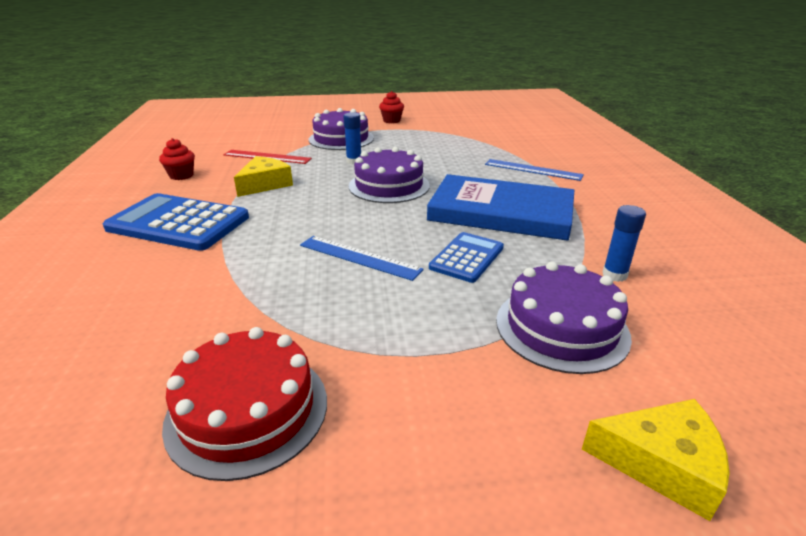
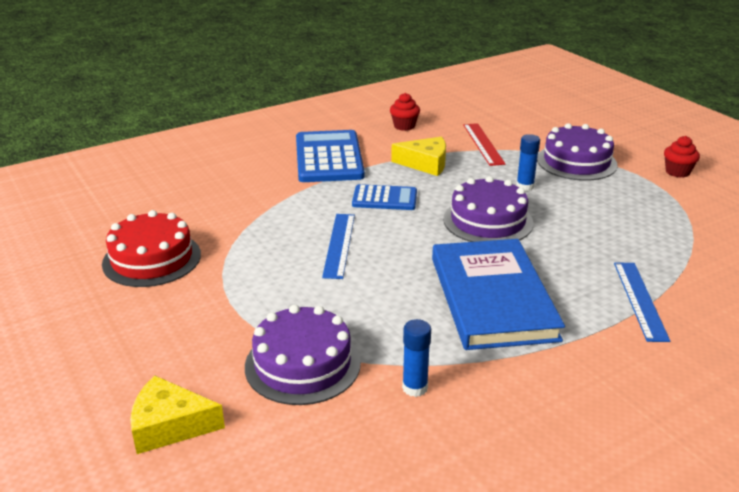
camera: 65 degrees right, 0 degrees up
blue calculator [429,232,504,283] -> blue calculator moved to [352,184,417,210]
yellow cheese [582,399,730,521] -> yellow cheese turned 105 degrees clockwise [130,375,225,454]

